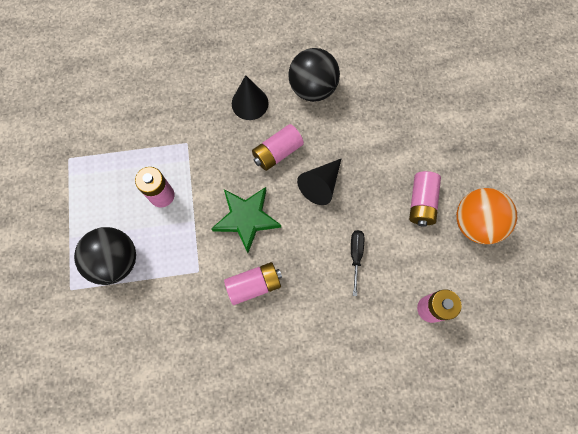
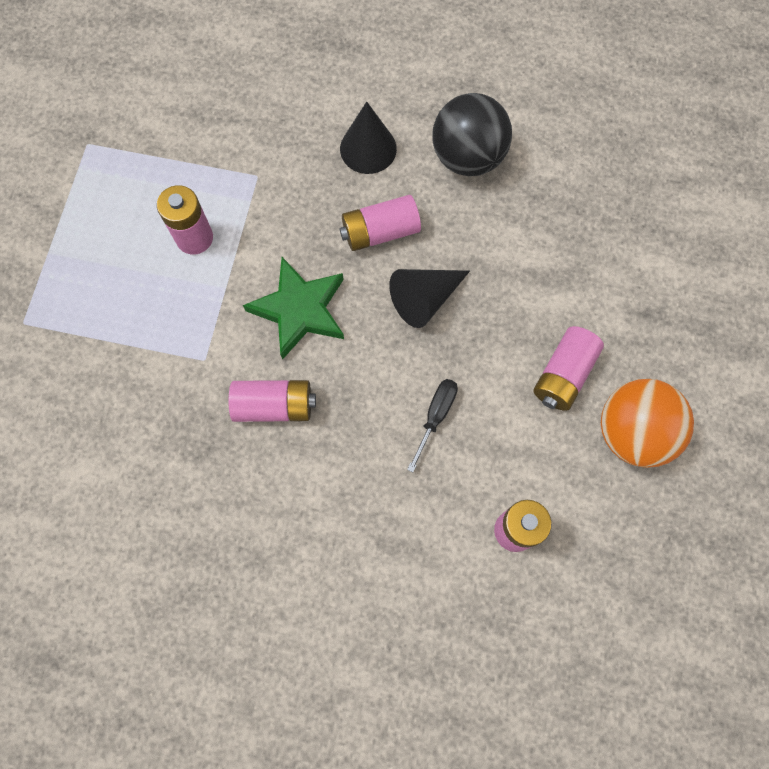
camera: 20 degrees right, 0 degrees up
black ball [74,227,136,285] -> none

